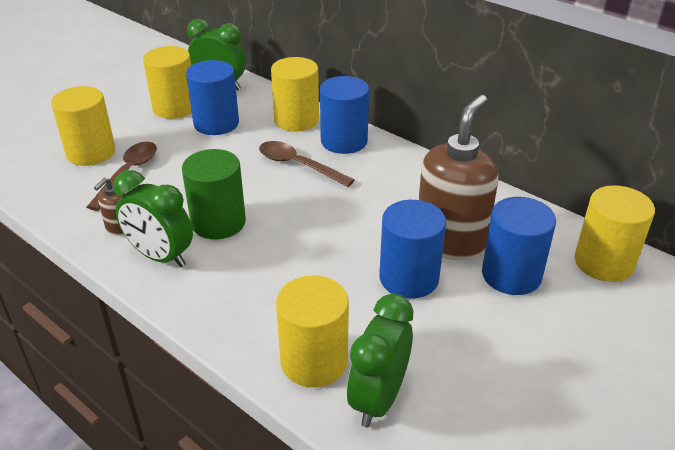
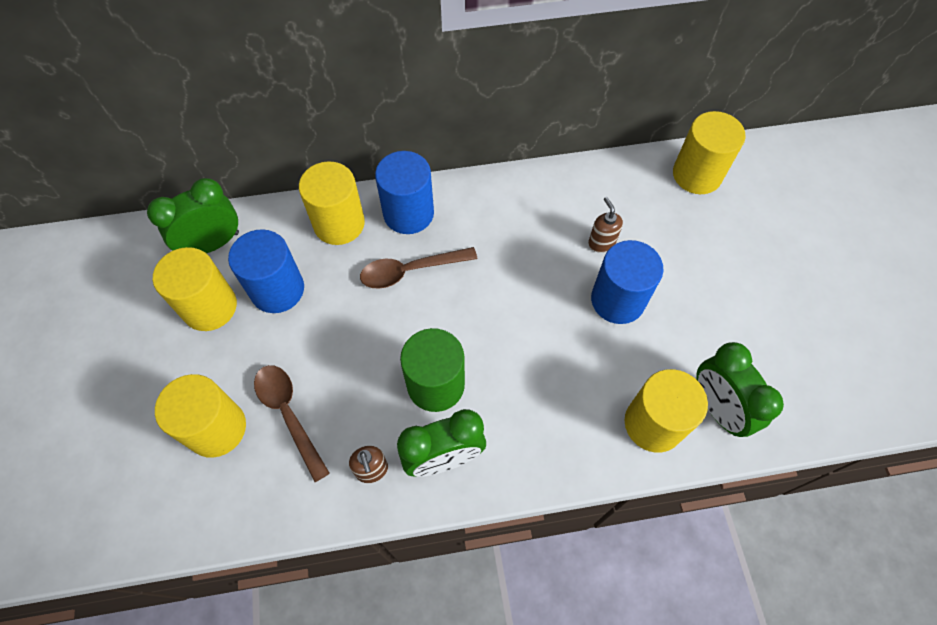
camera: 50 degrees left, 25 degrees up
brown soap dispenser [419,95,499,260] -> brown soap dispenser [588,197,623,253], size x0.43
blue cylinder [482,197,556,295] -> none

